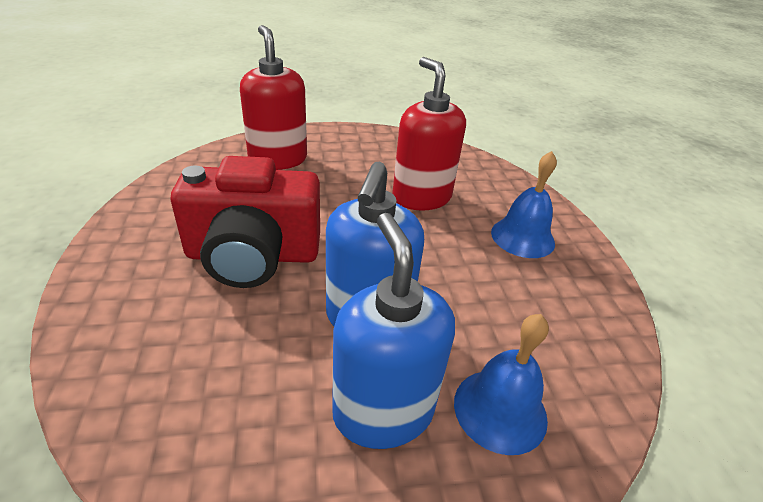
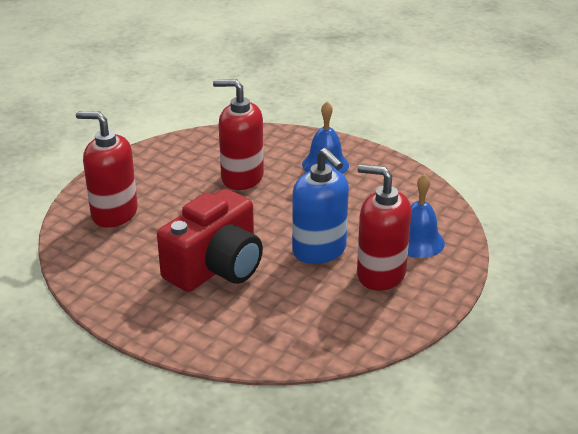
camera: 45 degrees left, 5 degrees down
blue soap dispenser [332,213,455,449] -> red soap dispenser [357,164,411,291]

